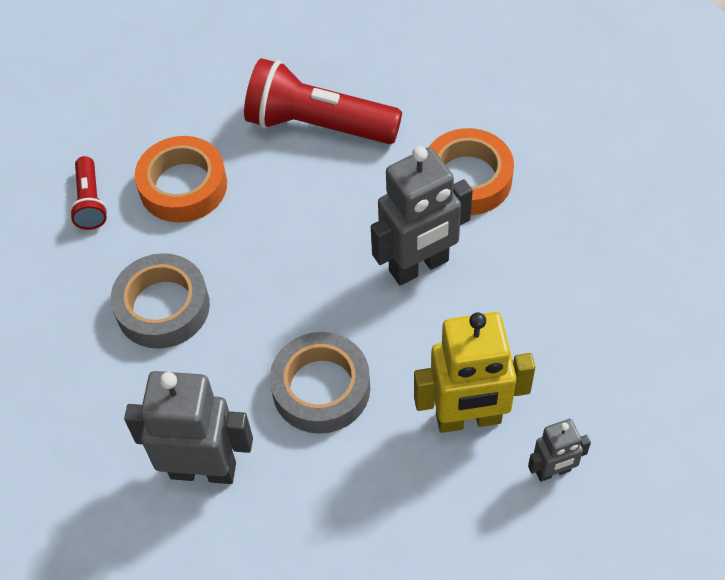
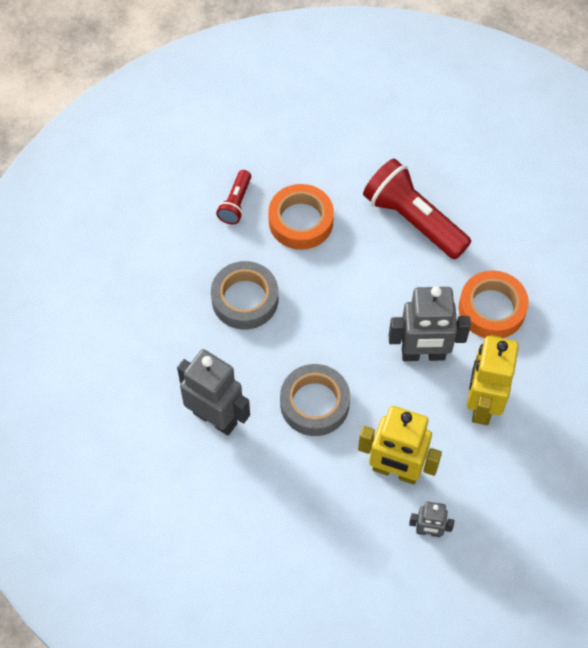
camera: 25 degrees right, 5 degrees up
none -> yellow robot [467,335,519,425]

